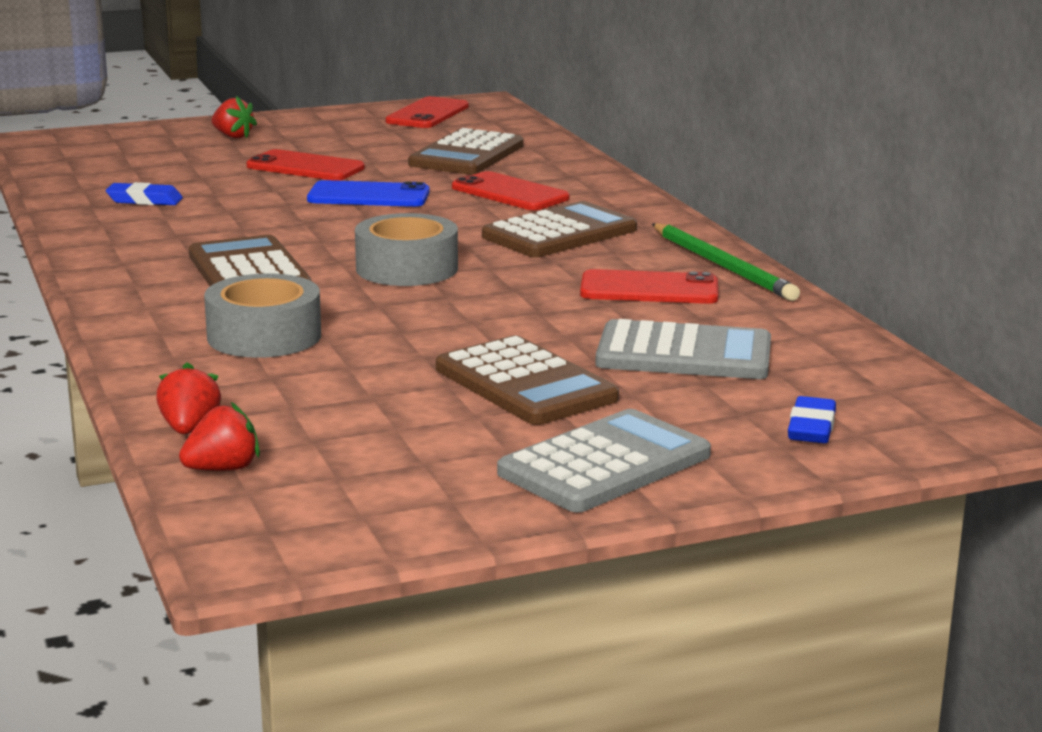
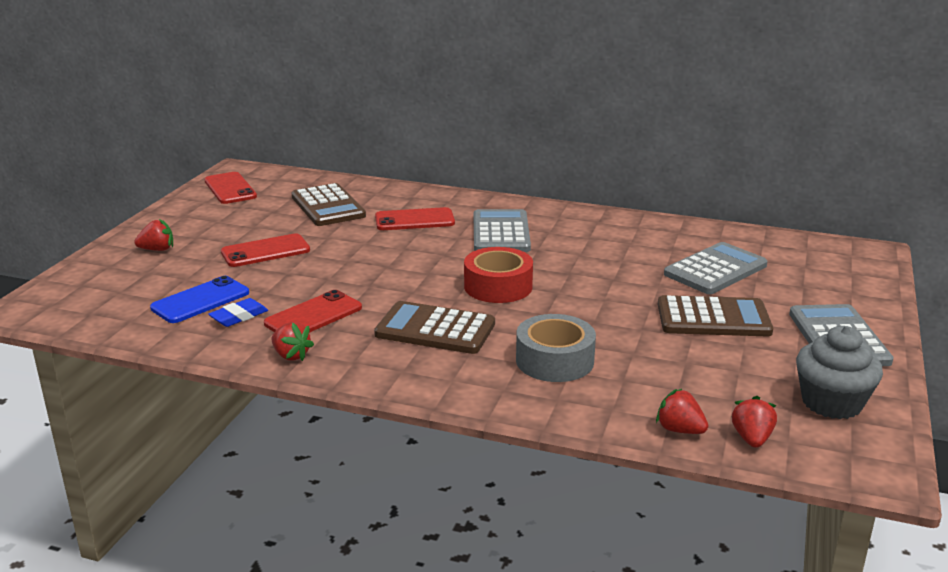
camera: 50 degrees left, 5 degrees up
blue phone [307,180,430,207] -> blue phone moved to [150,276,249,323]
grey tape [355,213,458,286] -> red tape [464,247,533,303]
brown calculator [482,201,637,257] -> grey calculator [474,209,531,252]
red phone [580,269,719,304] -> red phone moved to [264,290,362,333]
green pencil [652,223,800,301] -> none
blue eraser [788,396,836,443] -> none
none -> red strawberry [271,322,314,361]
none -> grey cupcake [796,326,883,419]

